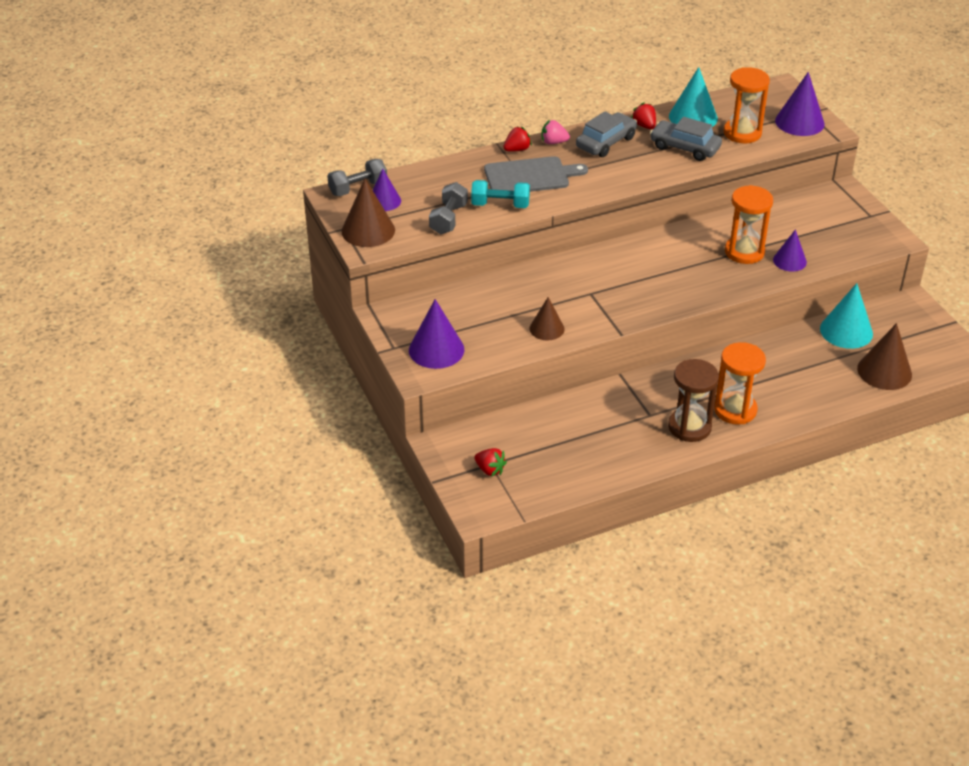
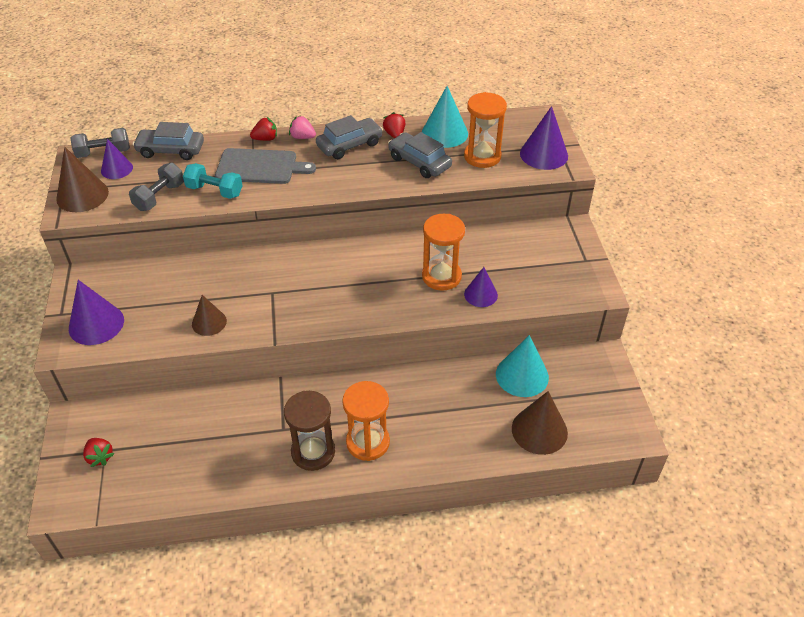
camera: 15 degrees right, 5 degrees up
none -> grey car [133,122,204,160]

